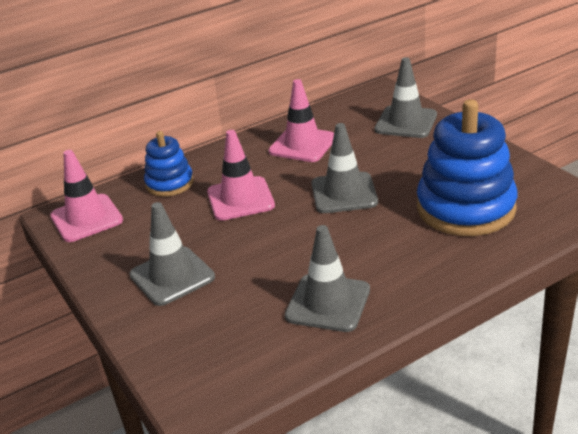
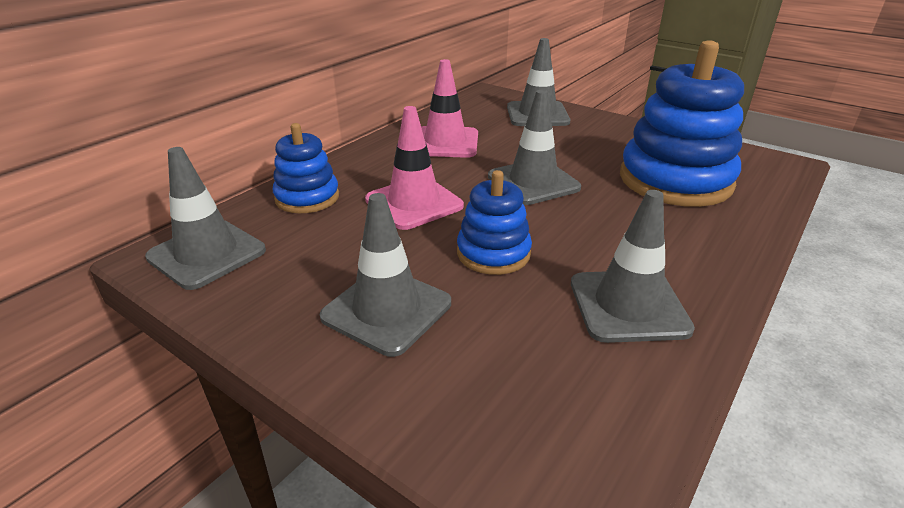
camera: 25 degrees left, 0 degrees up
pink traffic cone [50,150,123,242] -> grey traffic cone [145,147,266,290]
none -> blue stacking toy [457,170,532,275]

